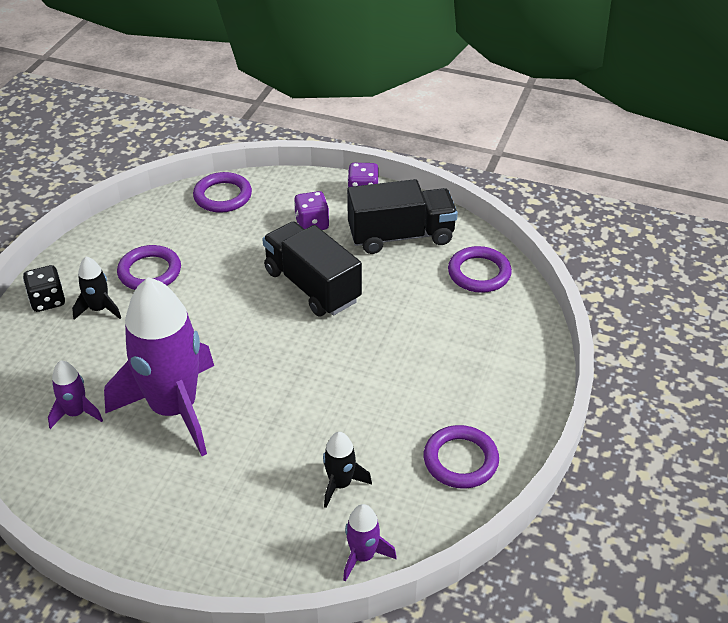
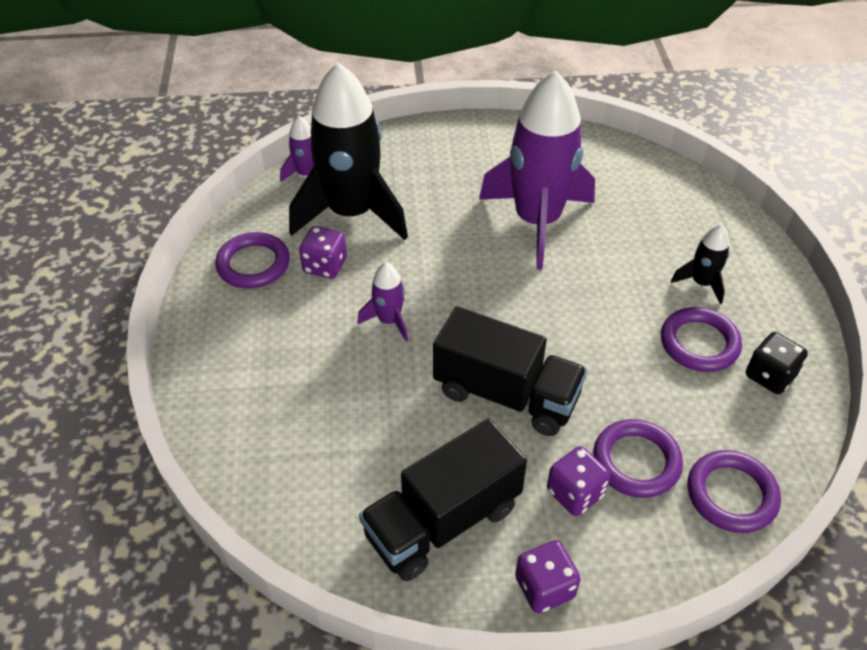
camera: 155 degrees right, 5 degrees up
black dice [23,265,65,312] -> black dice moved to [746,332,808,394]
purple rocket [48,360,103,429] -> purple rocket moved to [357,262,408,341]
black rocket [323,432,372,508] -> black rocket [289,63,408,240], size x2.31
purple ring [448,246,512,293] -> purple ring moved to [593,419,683,498]
none -> purple dice [299,226,347,279]

